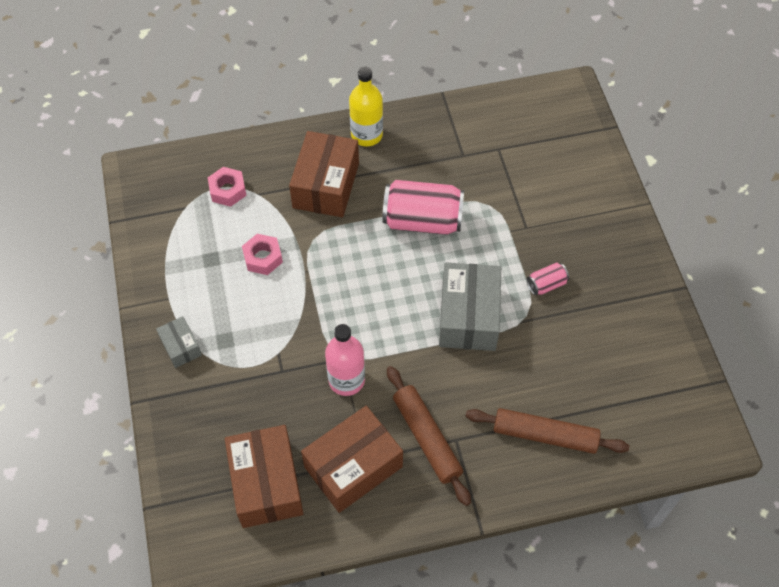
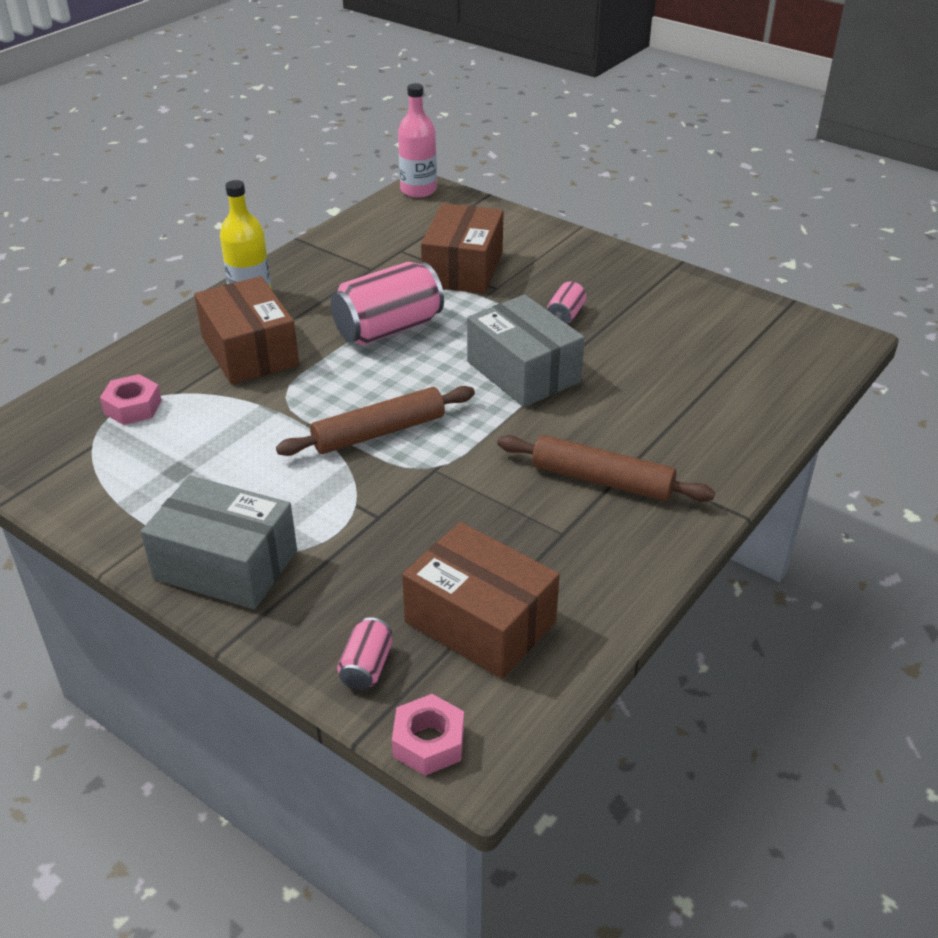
camera: 40 degrees left, 20 degrees down
grey box [156,316,202,368] -> grey box [141,475,297,610], size x1.95
pink nut [242,234,283,275] -> pink nut moved to [392,694,464,776]
brown box [301,406,403,513] -> brown box moved to [421,203,504,294]
pink bottle [325,324,365,396] -> pink bottle moved to [398,83,437,198]
brown rolling pin [465,408,629,454] -> brown rolling pin moved to [276,386,475,456]
none -> pink can [337,617,392,690]

